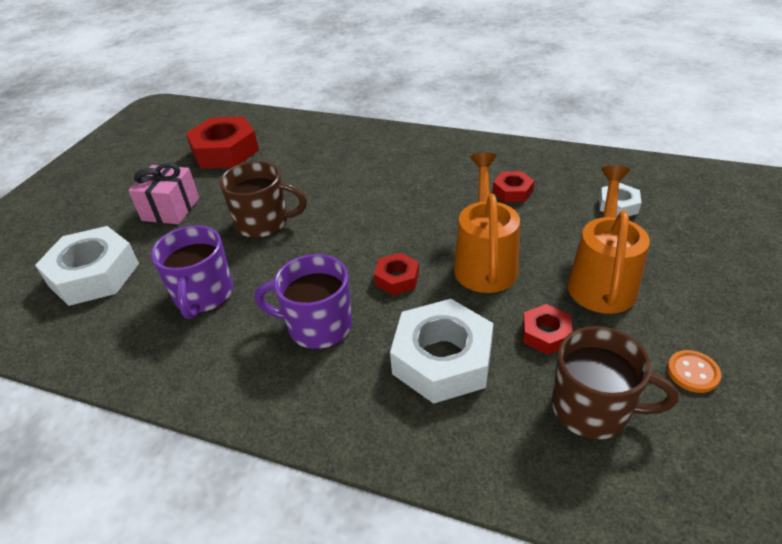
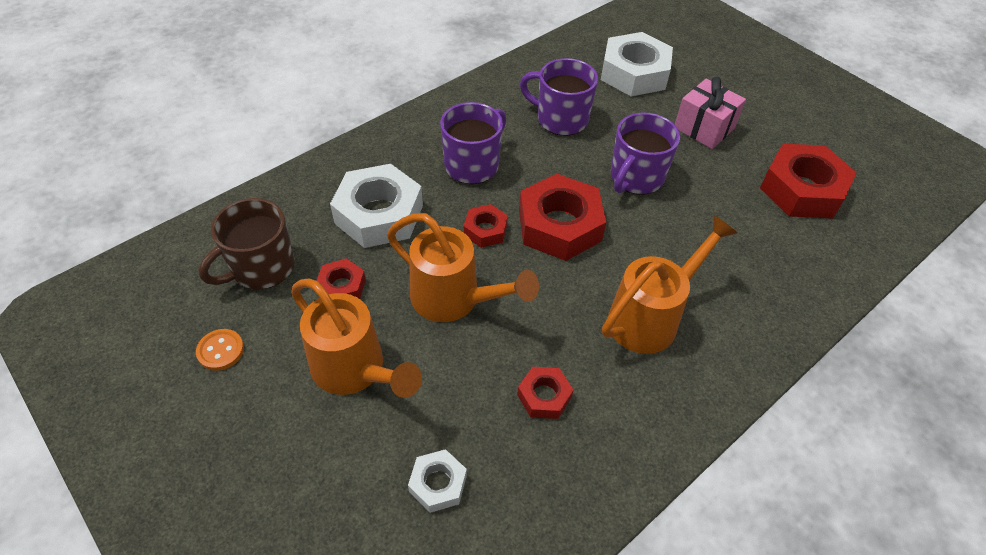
camera: 115 degrees right, 10 degrees up
brown mug [220,161,307,238] -> purple mug [611,113,680,195]
none -> red nut [519,174,606,261]
none -> orange watering can [602,215,737,354]

